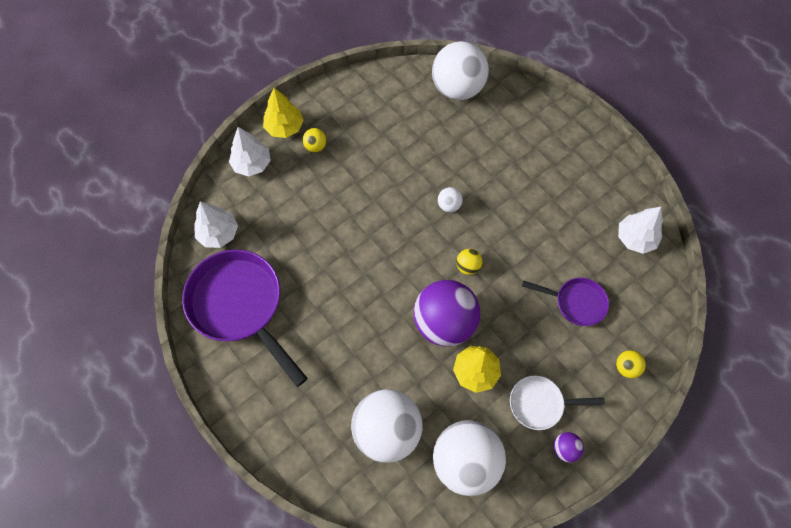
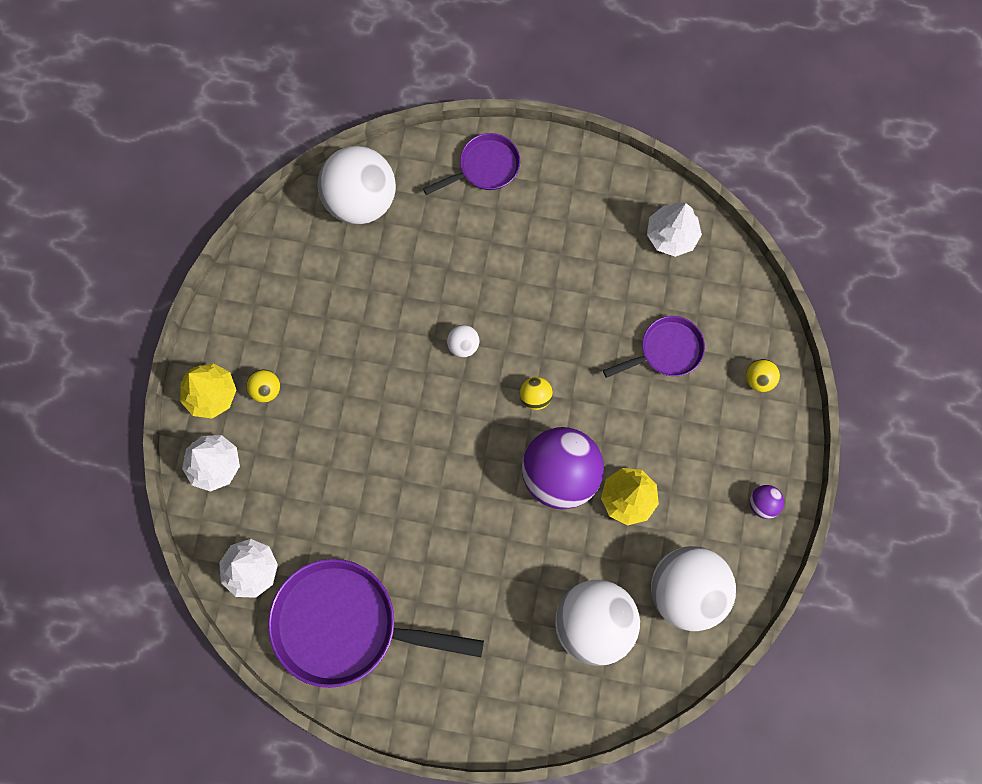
camera: 40 degrees left, 10 degrees up
white pan [510,375,605,430] -> none
none -> purple pan [423,133,520,195]

